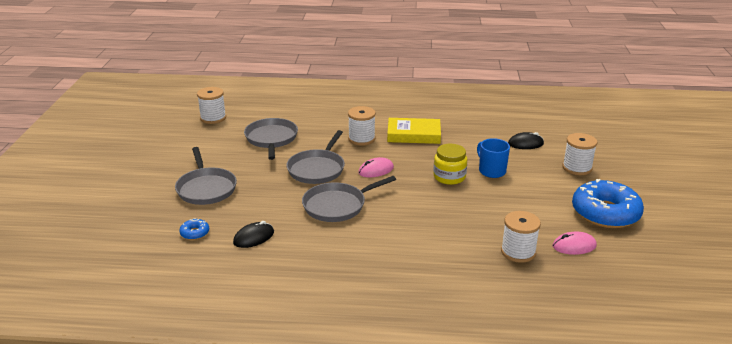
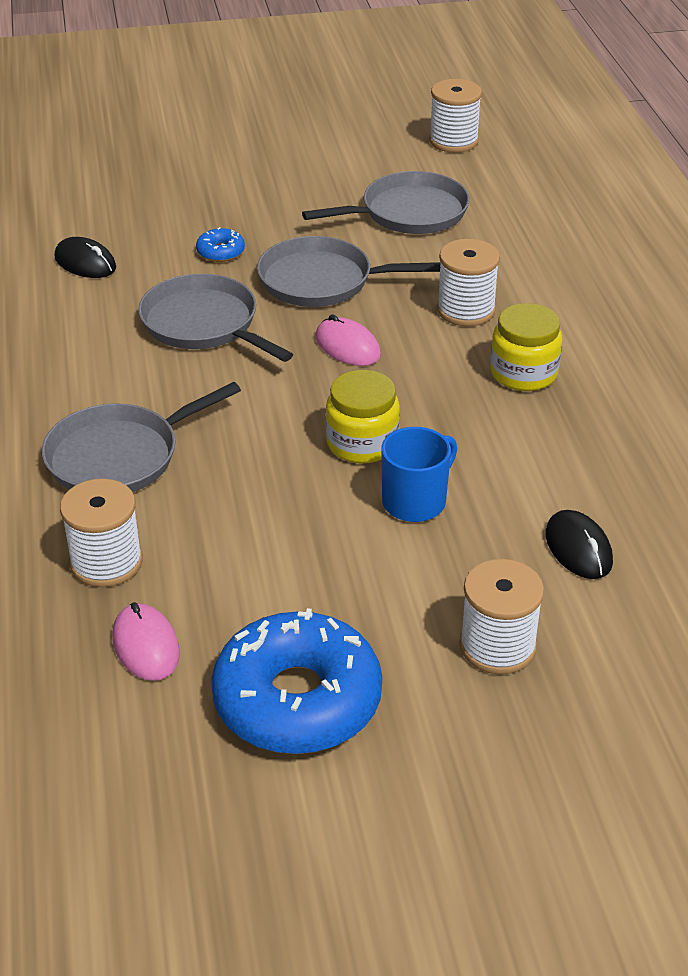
camera: 75 degrees right, 10 degrees up
grey pan [175,147,237,205] -> grey pan moved to [42,382,241,492]
blue donut [179,218,209,240] -> blue donut moved to [196,227,245,262]
yellow book [387,118,441,144] -> yellow jar [490,303,563,391]

